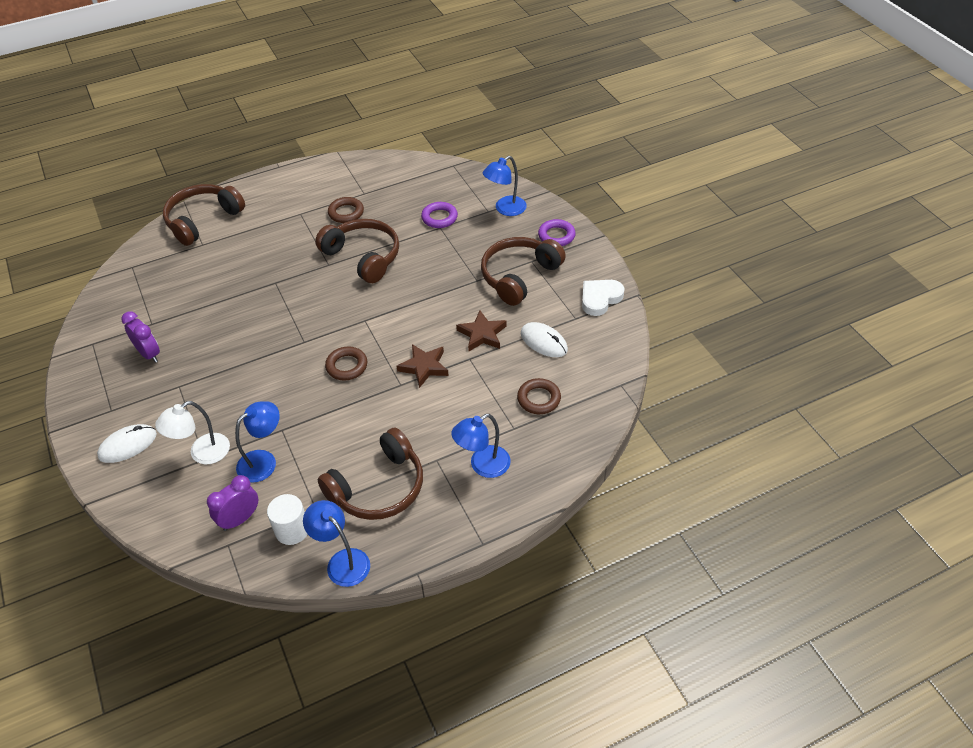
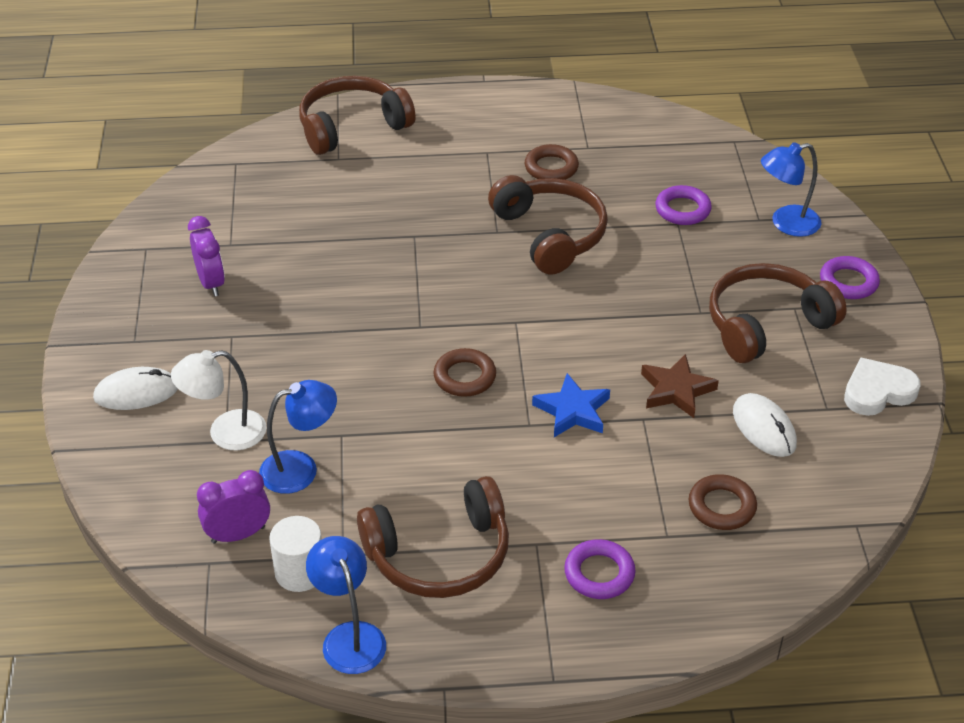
camera: 20 degrees right, 5 degrees down
brown star [397,344,449,388] -> blue star [532,373,610,437]
blue lamp [451,414,511,478] -> purple ring [564,539,636,599]

